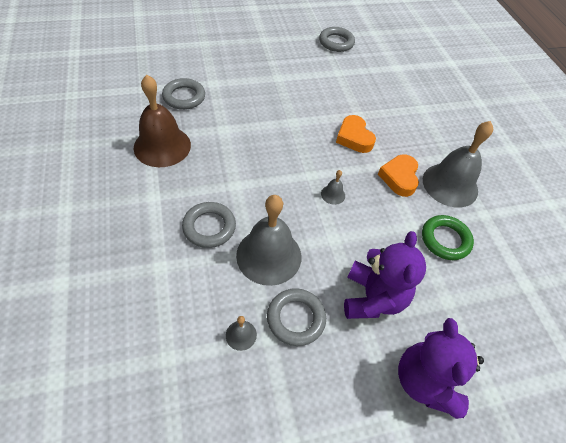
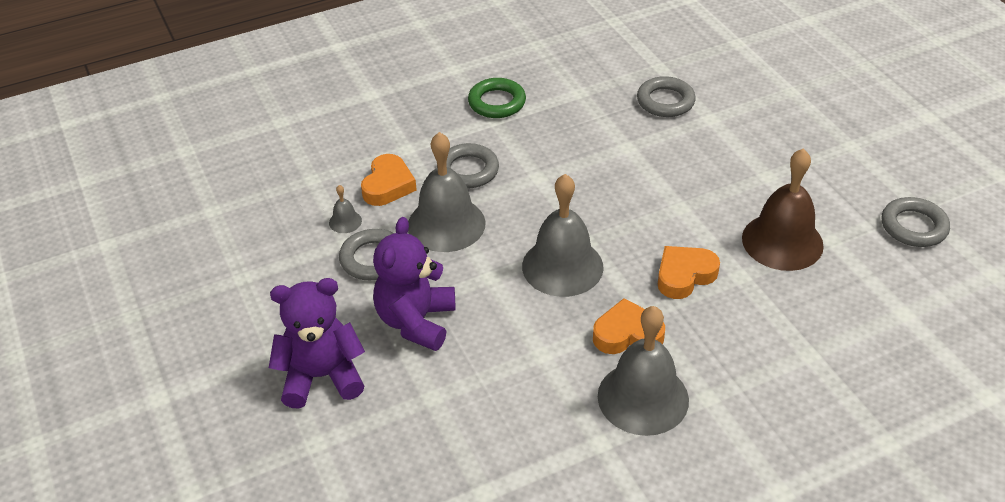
camera: 85 degrees right, 10 degrees down
brown bell [134,75,191,167] -> brown bell moved to [742,148,824,271]
grey bell [321,170,345,205] -> grey bell [522,174,604,297], size x2.37
purple teddy bear [344,231,426,319] -> purple teddy bear turned 105 degrees clockwise [373,217,456,351]
green ring [422,215,474,260] -> green ring moved to [468,78,526,118]
none -> orange heart [361,154,417,206]

